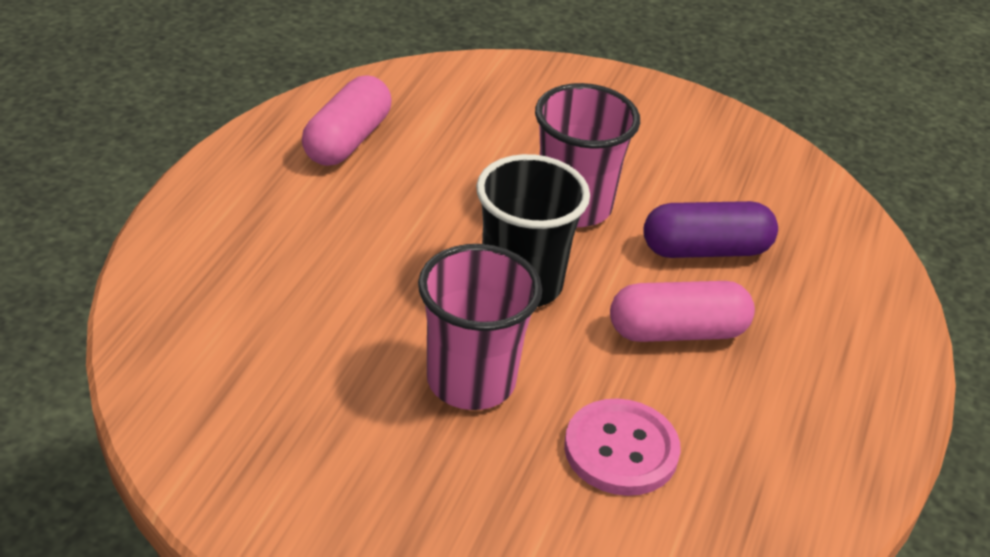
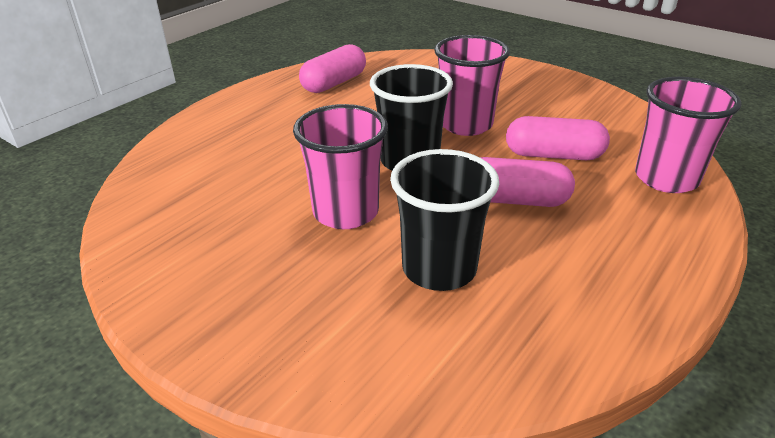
camera: 20 degrees right, 5 degrees down
pink button [564,398,681,496] -> black cup [390,149,499,291]
purple capsule [643,201,778,258] -> pink capsule [506,116,610,160]
none -> pink cup [635,77,742,193]

